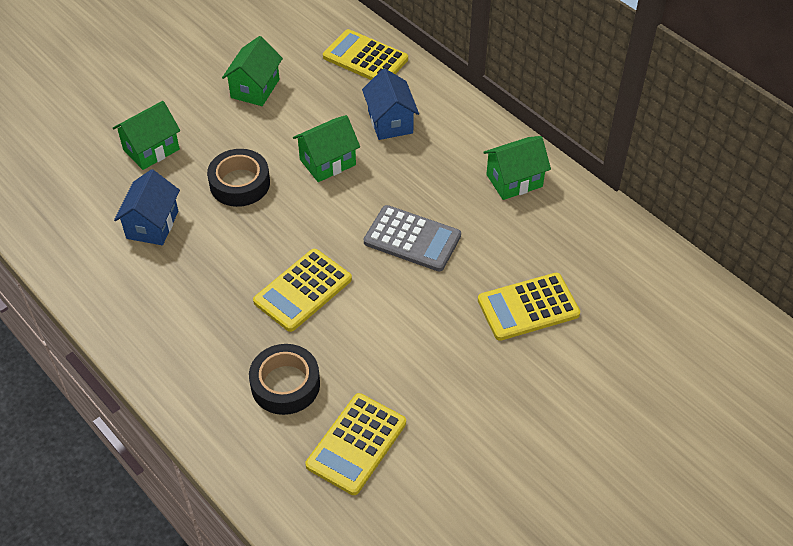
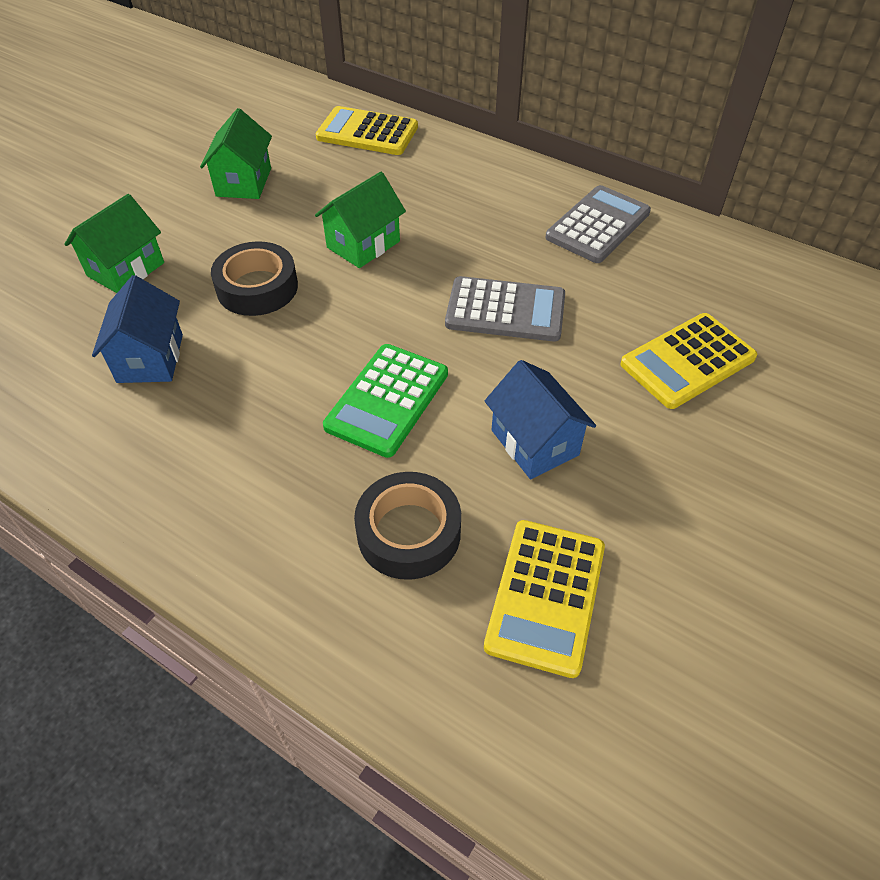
camera: 15 degrees left, 0 degrees up
yellow calculator [253,249,352,332] -> green calculator [323,344,448,458]
blue house [362,68,419,140] -> blue house moved to [485,360,596,479]
green house [483,136,551,200] -> grey calculator [546,185,651,263]

